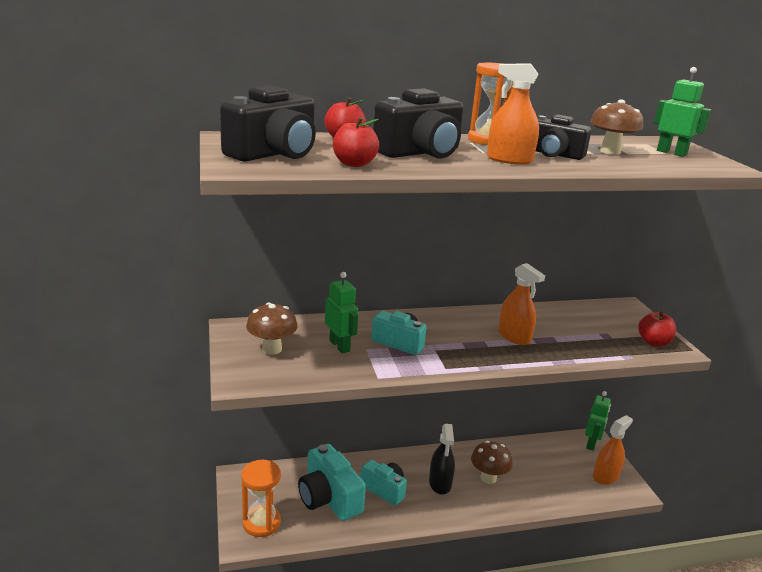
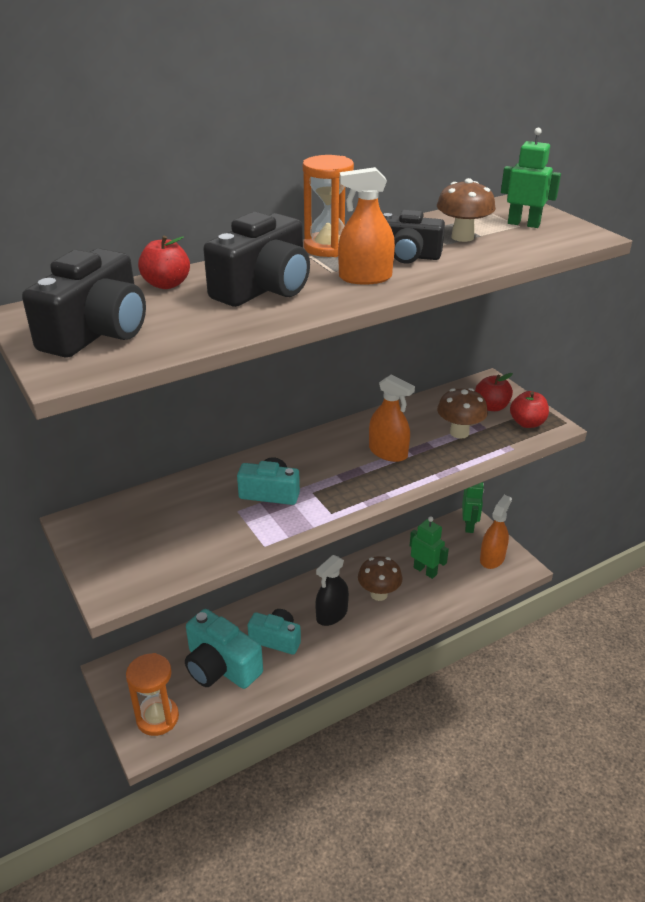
camera: 15 degrees left, 10 degrees up
brown mushroom [246,303,298,355] -> brown mushroom moved to [437,388,488,439]
green robot [325,272,358,353] -> green robot moved to [410,516,449,579]
red apple [333,117,379,167] -> red apple moved to [475,373,513,411]
black spray bottle [429,424,455,495] -> black spray bottle turned 60 degrees clockwise [315,555,349,626]

